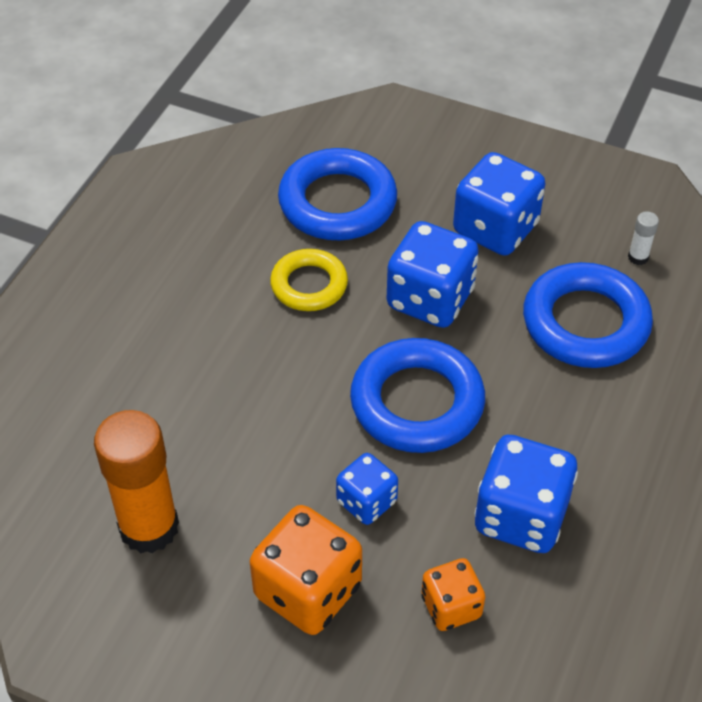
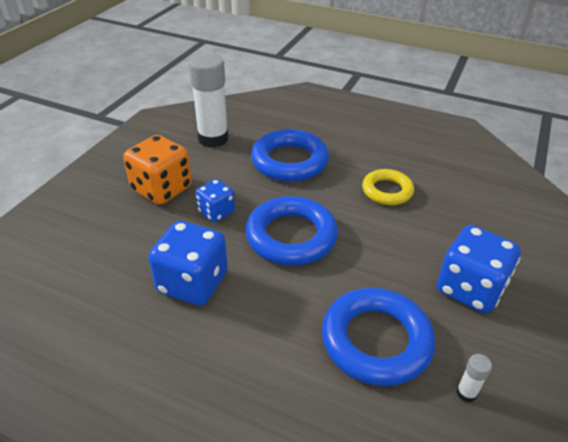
camera: 90 degrees right, 10 degrees down
orange glue stick [94,410,179,553] -> white glue stick [189,54,229,148]
blue ring [278,148,397,240] -> blue ring moved to [251,129,329,182]
blue dice [387,221,479,328] -> none
orange dice [421,558,485,631] -> none

